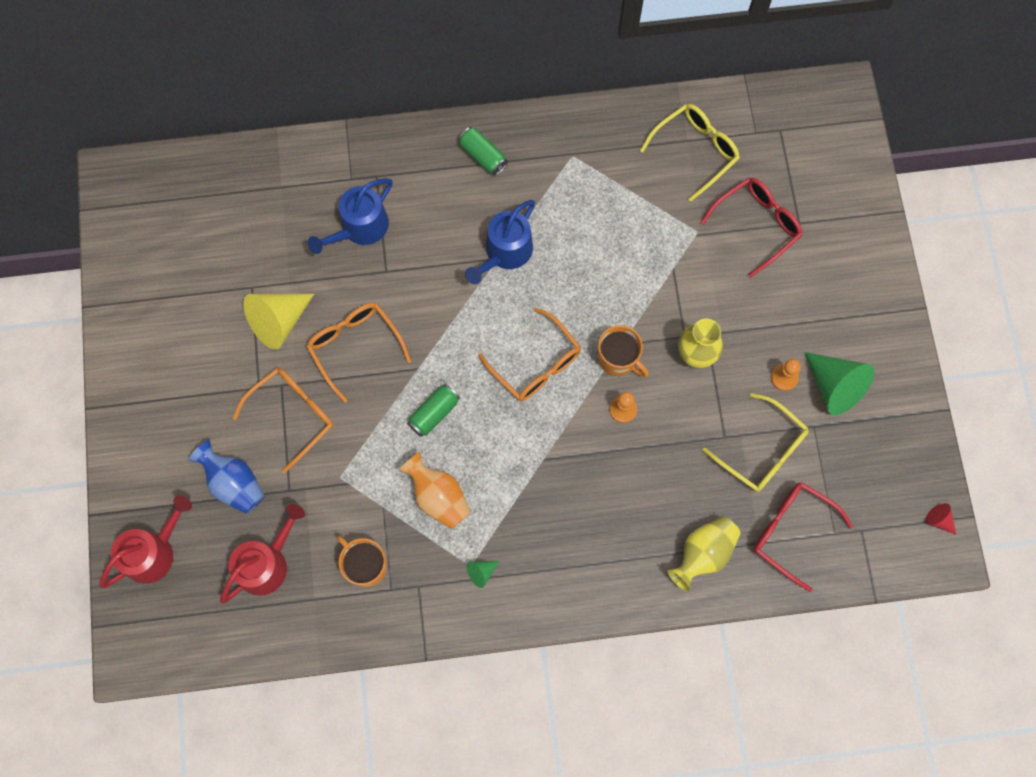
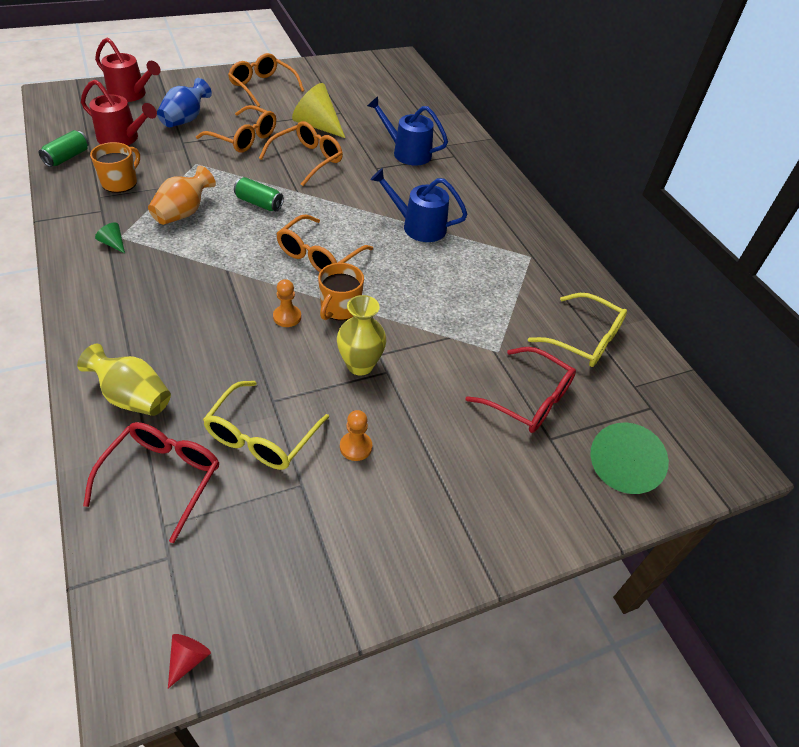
camera: 70 degrees right, 25 degrees down
green can [458,127,508,175] -> green can moved to [39,130,89,167]
green cone [804,352,875,415] -> green cone moved to [591,422,669,494]
none -> orange glasses [228,53,304,107]

